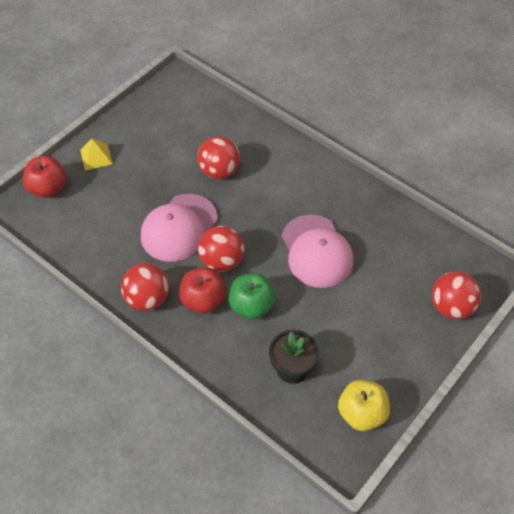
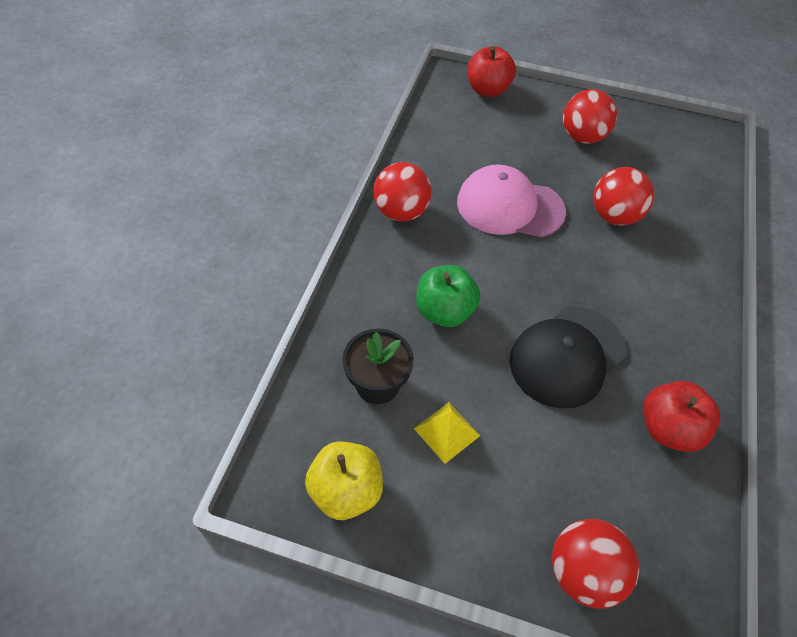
camera: 65 degrees right, 0 degrees up
yellow pyramid [80,138,113,170] -> yellow pyramid moved to [414,402,480,464]
red apple [179,267,227,313] -> red apple moved to [643,381,720,452]
red ball [198,226,244,272] -> red ball moved to [563,89,617,144]
pink cap [282,214,353,288] -> black cap [510,307,626,409]

